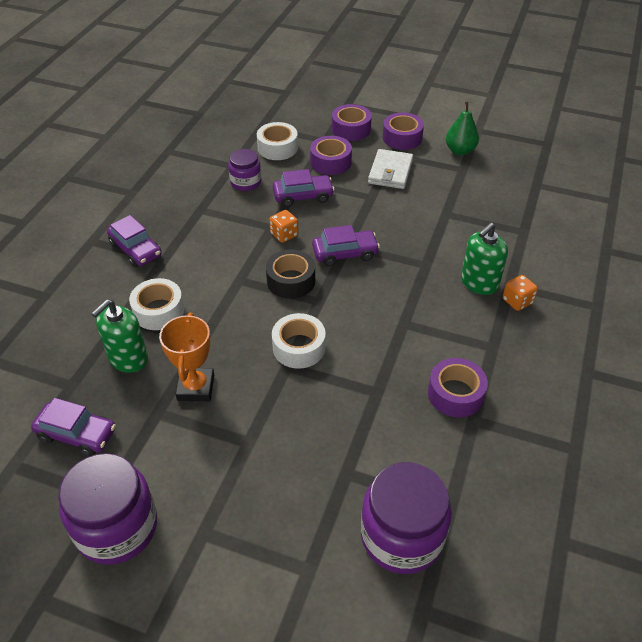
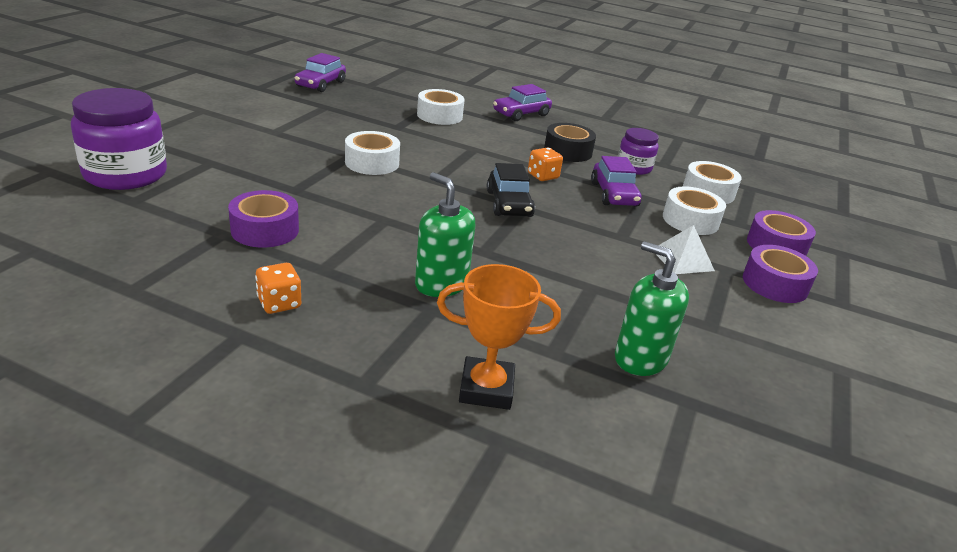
camera: 90 degrees right, 15 degrees down
purple jar [58,453,157,565] -> none
green soap dispenser [91,299,148,373] -> green soap dispenser moved to [615,241,689,376]
orange trophy [159,313,214,401] -> orange trophy moved to [437,264,561,410]
black tape [266,249,315,299] -> black tape moved to [544,123,596,162]
purple tape [310,136,352,175] -> white tape [663,186,726,235]
purple car [312,225,380,267] -> black car [487,163,535,217]
white wallet [368,149,413,189] -> white pyramid [656,225,715,274]
green pear [446,101,479,155] -> none
orange dice [503,275,538,311] -> orange dice moved to [255,263,301,314]

